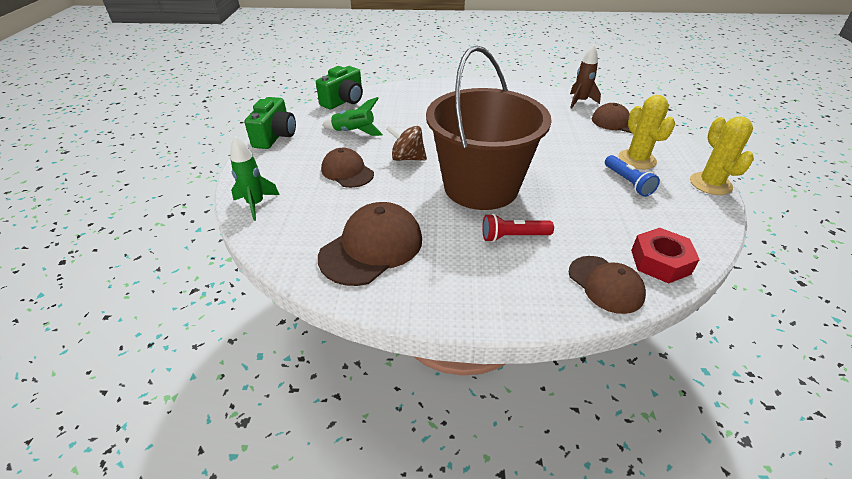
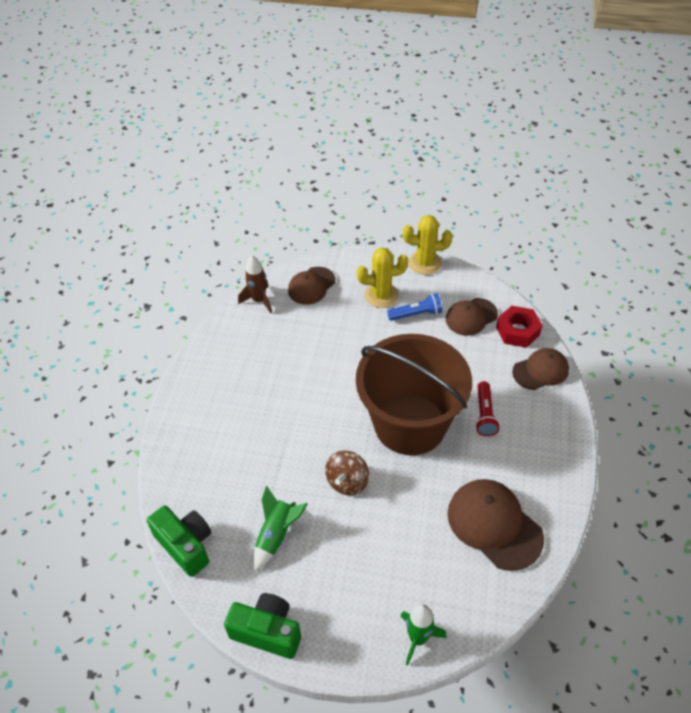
camera: 80 degrees left, 10 degrees up
brown cap [321,148,374,188] -> brown cap moved to [446,298,498,336]

